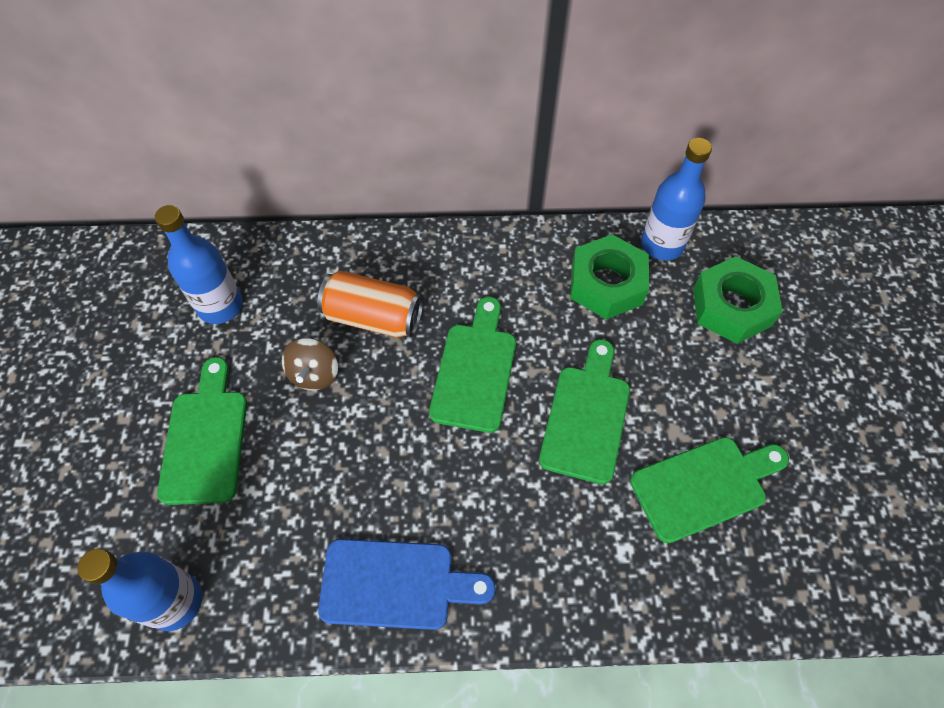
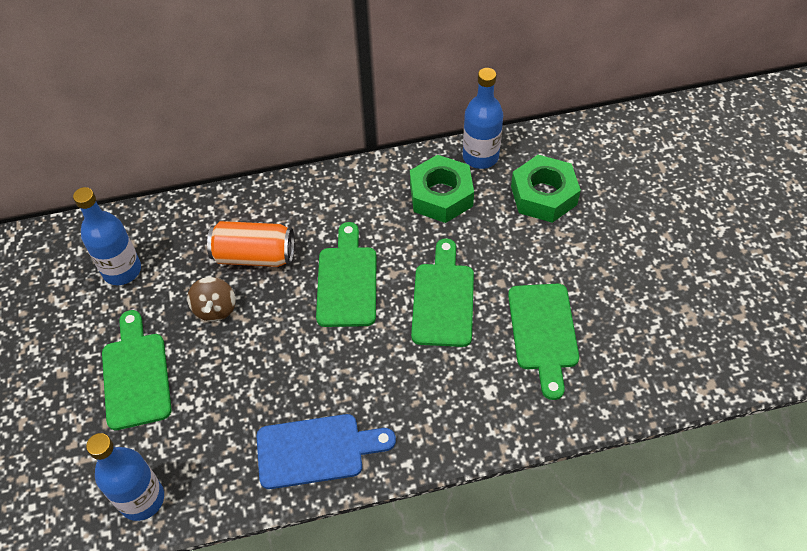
camera: 10 degrees left, 5 degrees down
green cutting board [630,437,789,543] -> green cutting board turned 120 degrees clockwise [508,284,579,400]

